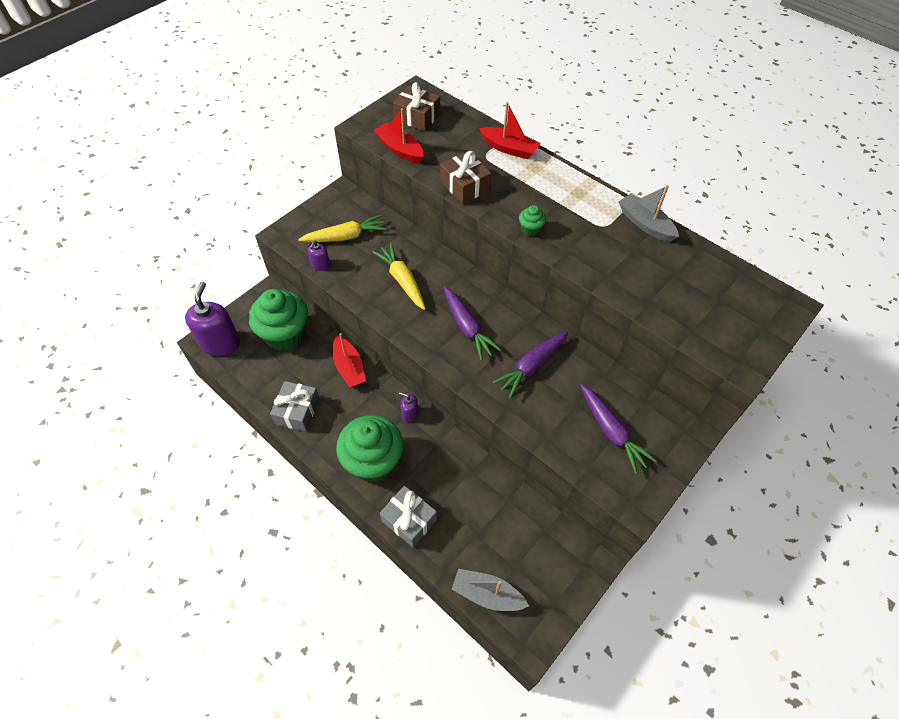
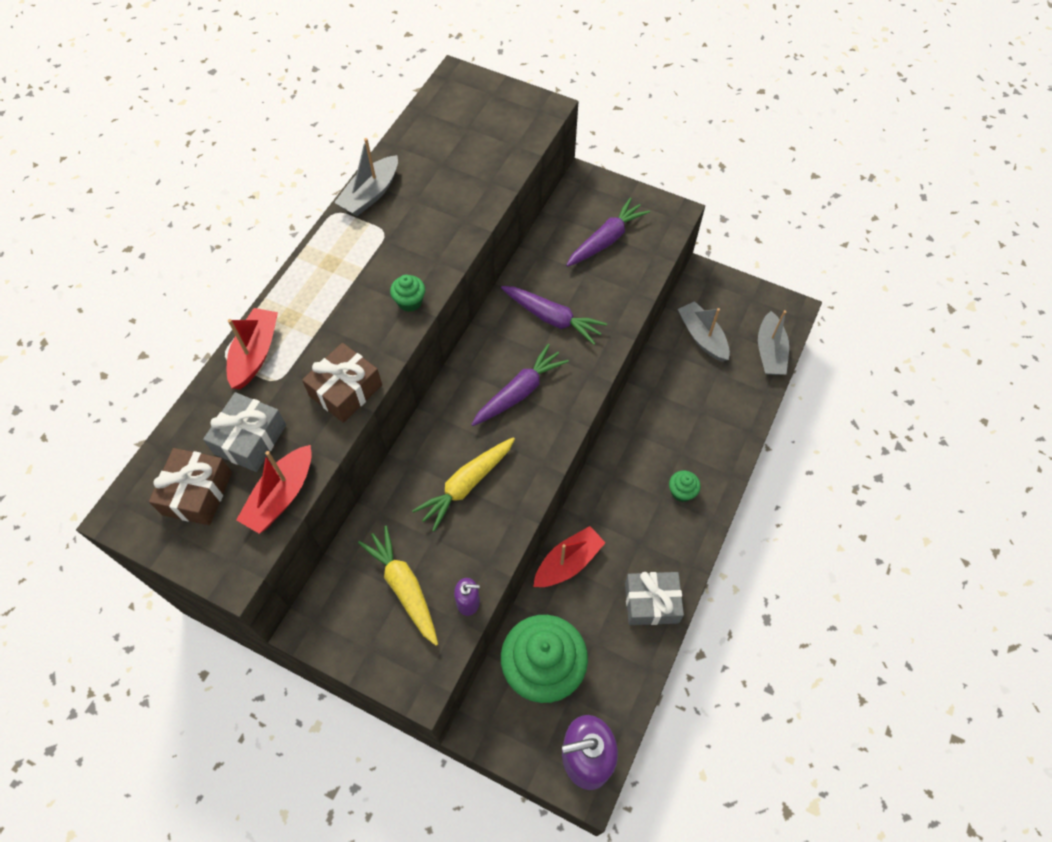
camera: 105 degrees left, 5 degrees up
green cupcake [336,415,404,482] -> green cupcake [669,471,701,502], size x0.41
grey gift [380,486,437,547] -> grey gift moved to [203,392,286,472]
purple soap dispenser [399,392,418,422] -> none
none -> grey boat [678,301,730,362]

